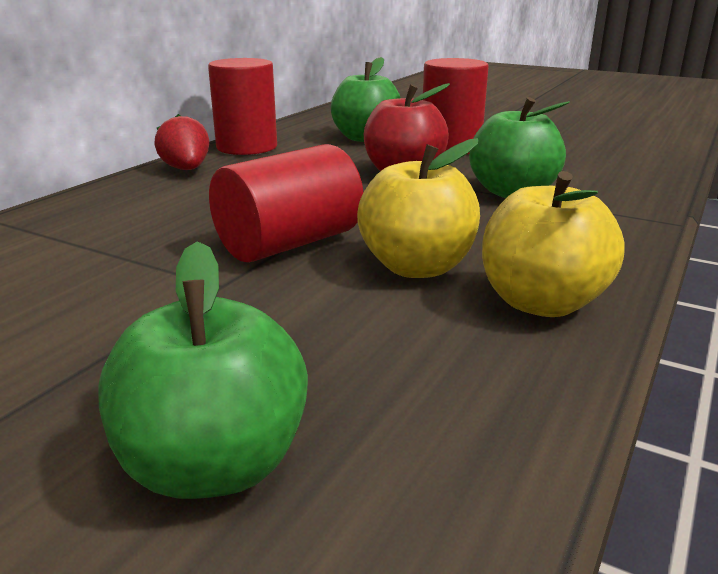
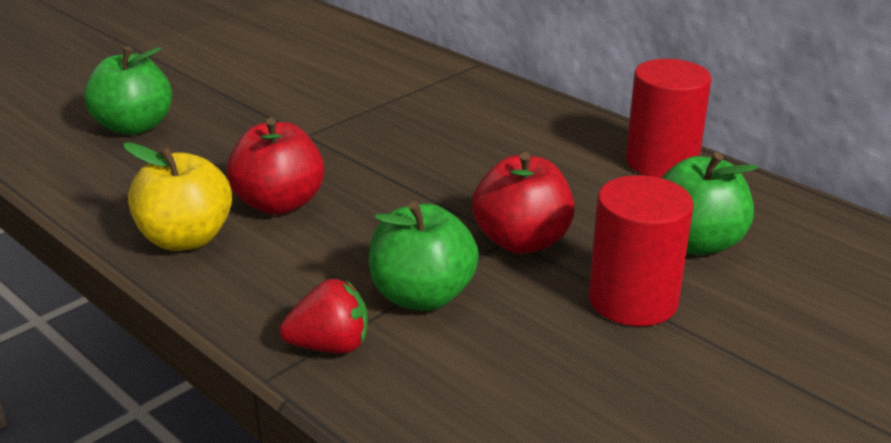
camera: 105 degrees right, 5 degrees up
red strawberry [154,114,209,170] -> red strawberry moved to [280,279,368,354]
red cylinder [209,144,363,263] -> none
yellow apple [357,138,480,278] -> red apple [227,118,324,215]

